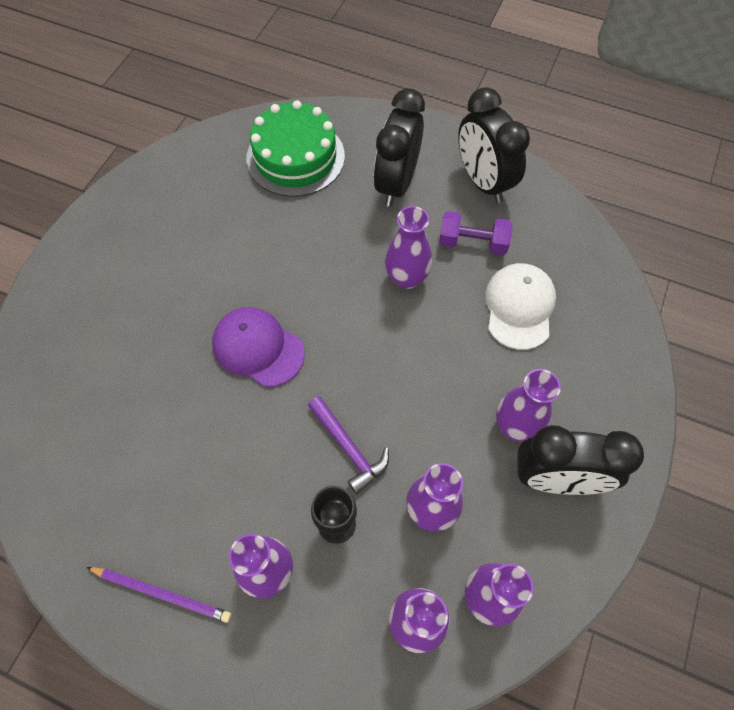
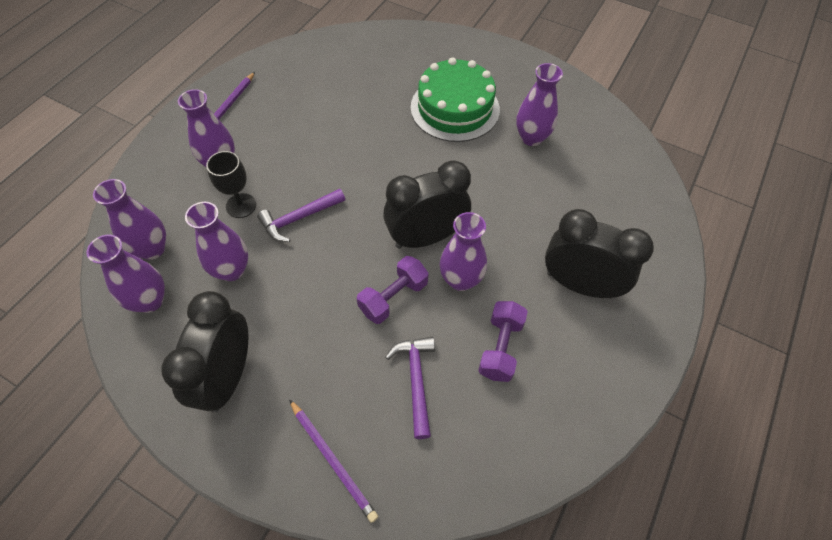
camera: 95 degrees right, 5 degrees down
purple cap [212,307,305,387] -> none
green cake [246,100,345,197] -> green cake moved to [411,57,500,142]
black clock [458,87,530,203] -> black clock moved to [383,160,471,249]
white cap [485,263,556,350] -> purple hammer [385,337,435,439]
purple vase [496,369,561,442] -> purple vase moved to [516,63,563,146]
none -> purple pencil [289,399,378,523]
none -> purple dumbbell [357,256,429,324]

